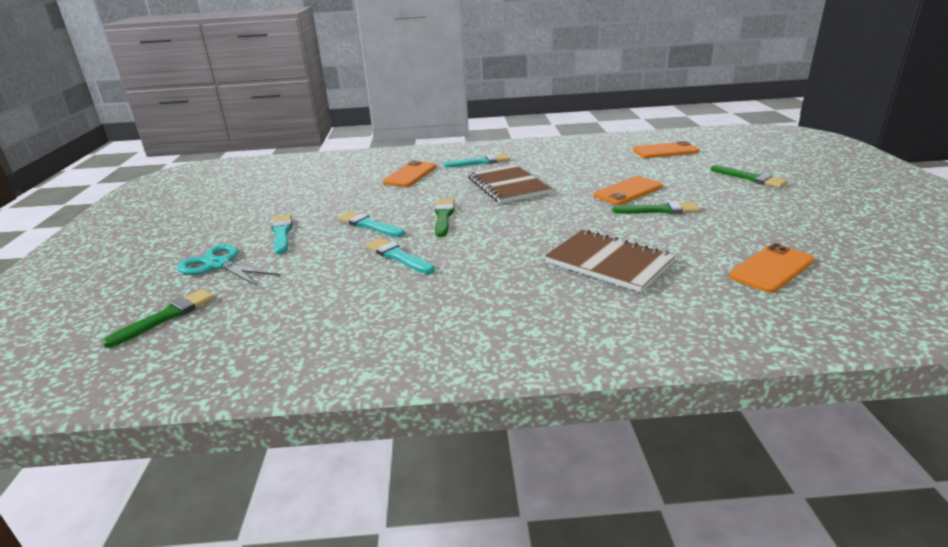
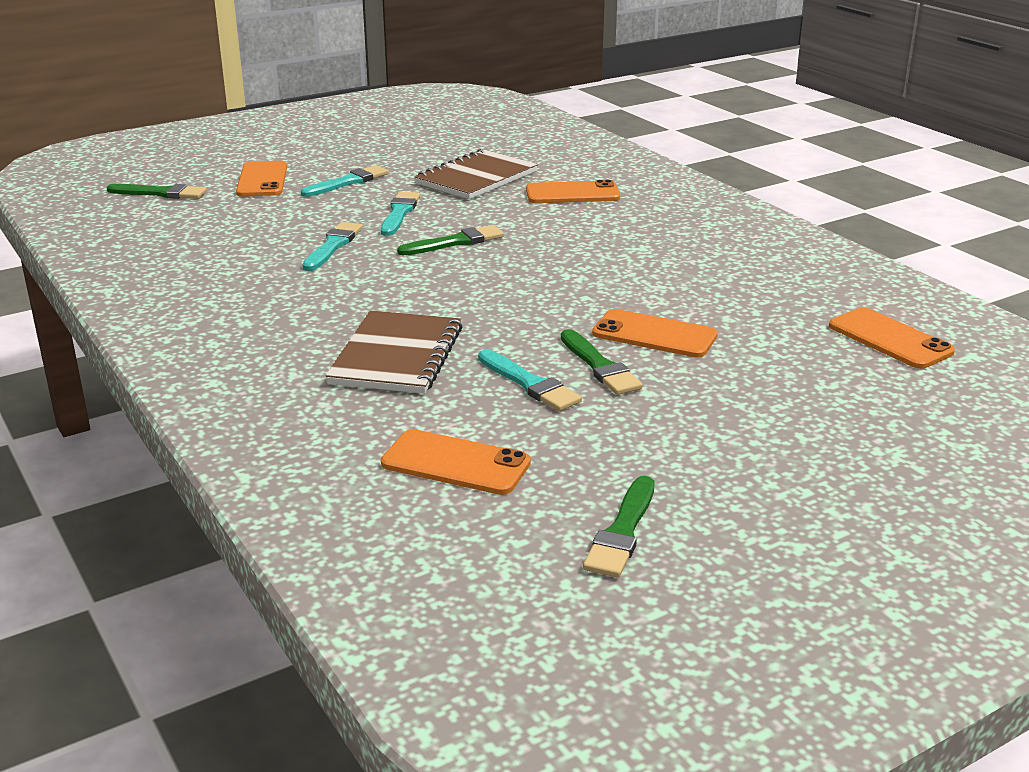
camera: 60 degrees right, 0 degrees up
turquoise scissors [177,244,280,286] -> orange phone [236,161,287,197]
turquoise brush [444,154,510,167] -> turquoise brush moved to [478,349,582,411]
brown notebook [468,164,551,203] -> brown notebook moved to [414,149,538,199]
green brush [711,165,788,188] -> green brush moved to [583,476,654,578]

